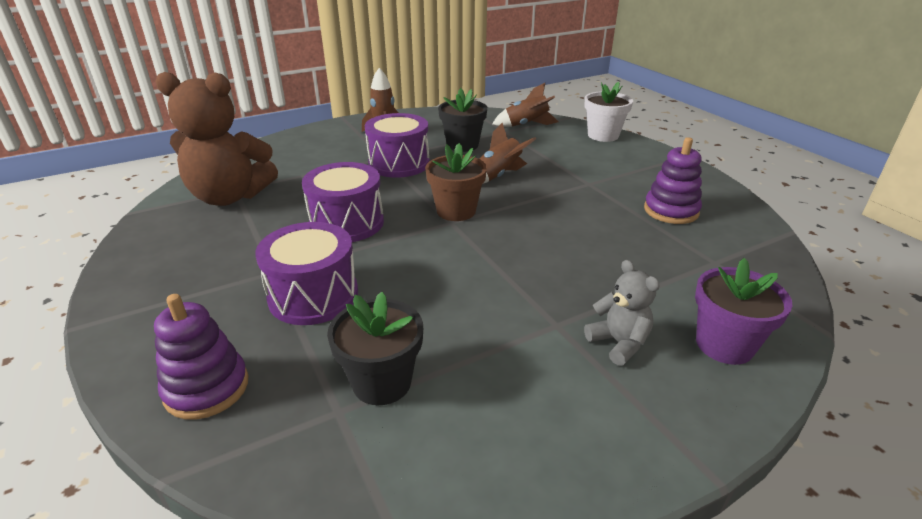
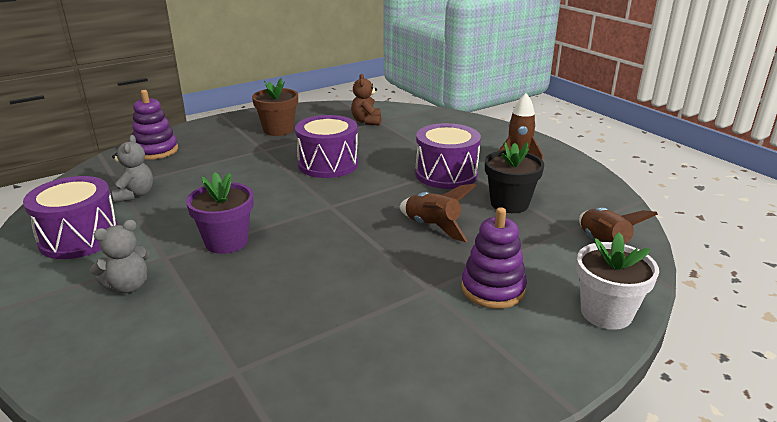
camera: 85 degrees right, 5 degrees down
brown teddy bear [155,72,278,206] -> brown teddy bear [351,74,381,126], size x0.48
purple drum [255,222,358,325] -> purple drum moved to [23,176,118,259]
black flower pot [327,292,423,405] -> grey teddy bear [112,135,153,202]
brown flower pot [425,143,487,221] -> brown flower pot moved to [252,78,298,136]
purple stacking toy [644,137,702,224] -> purple stacking toy moved to [461,207,527,309]
purple flower pot [695,258,793,365] -> purple flower pot moved to [186,172,253,254]

